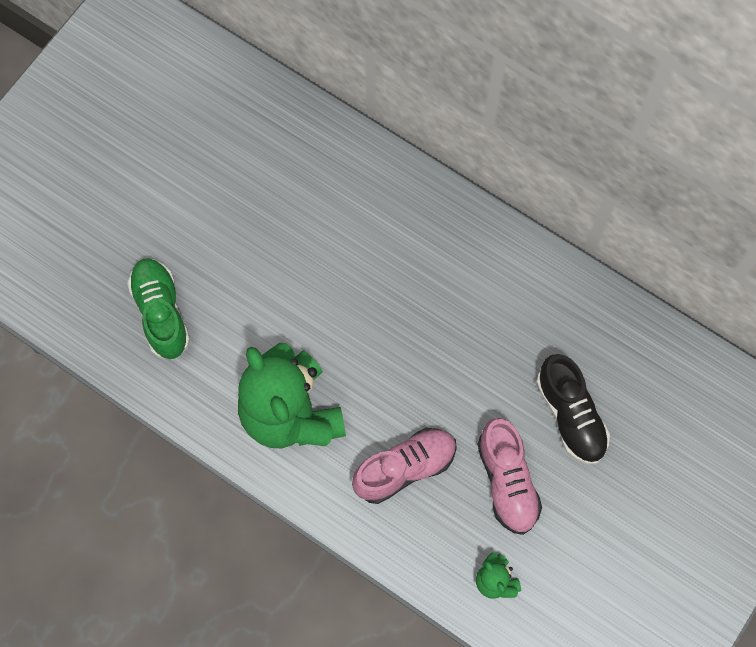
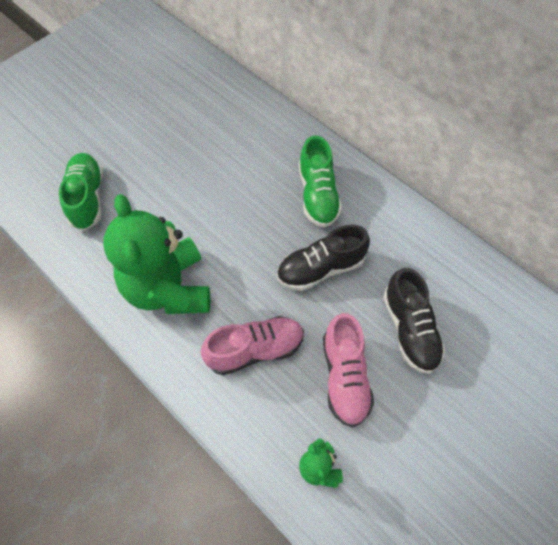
camera: 10 degrees right, 10 degrees down
none -> black shoe [277,225,370,291]
none -> green shoe [299,136,342,228]

